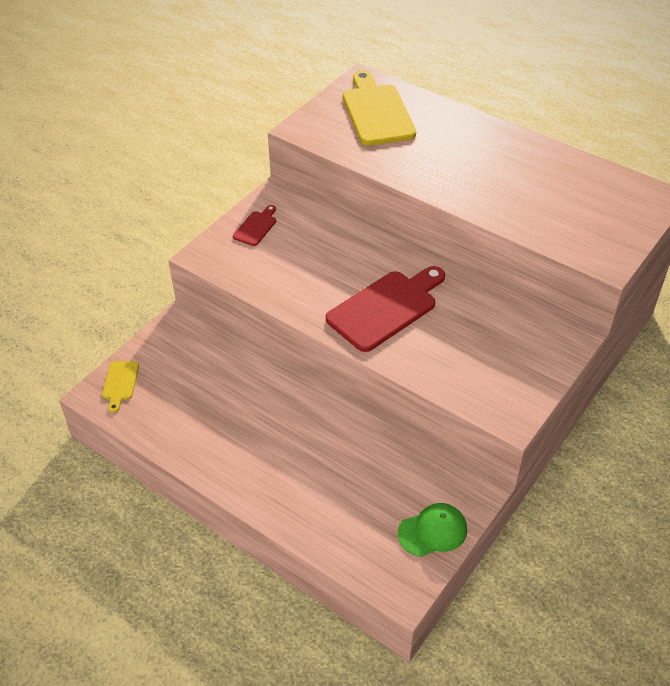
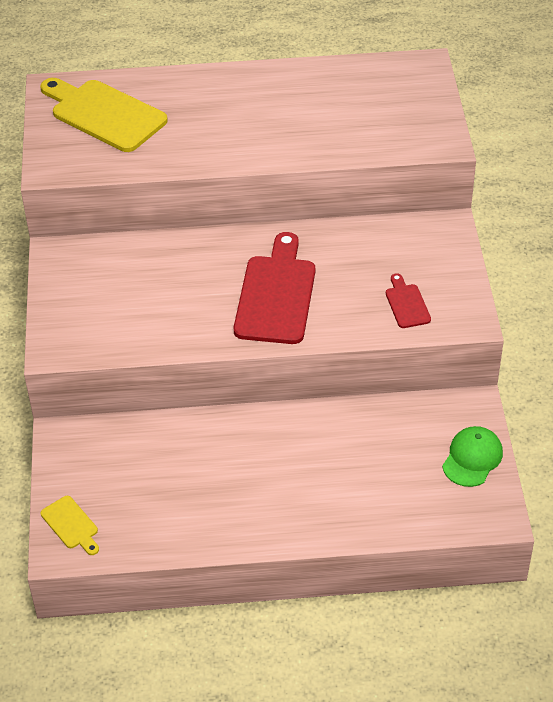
camera: 40 degrees left, 0 degrees up
red cutting board [233,205,276,246] -> red cutting board moved to [386,273,431,328]

